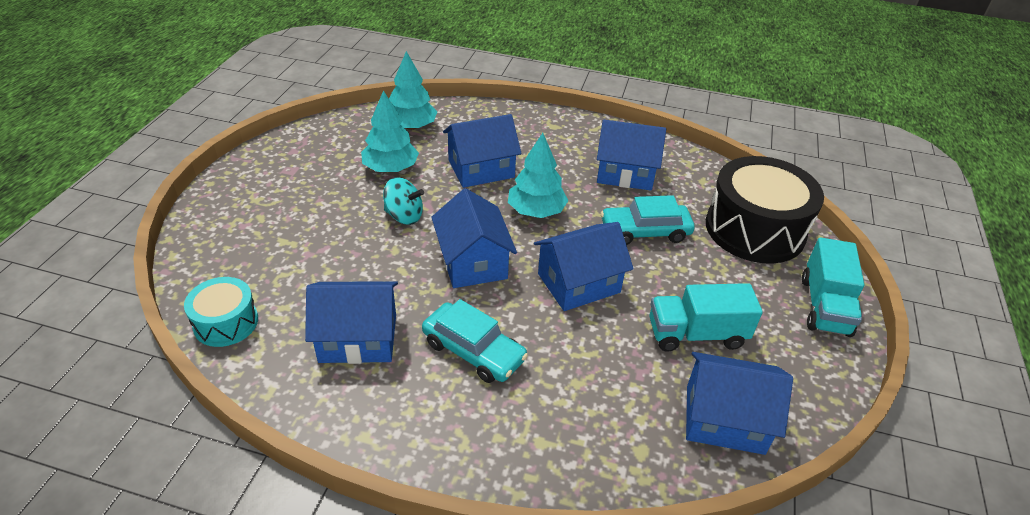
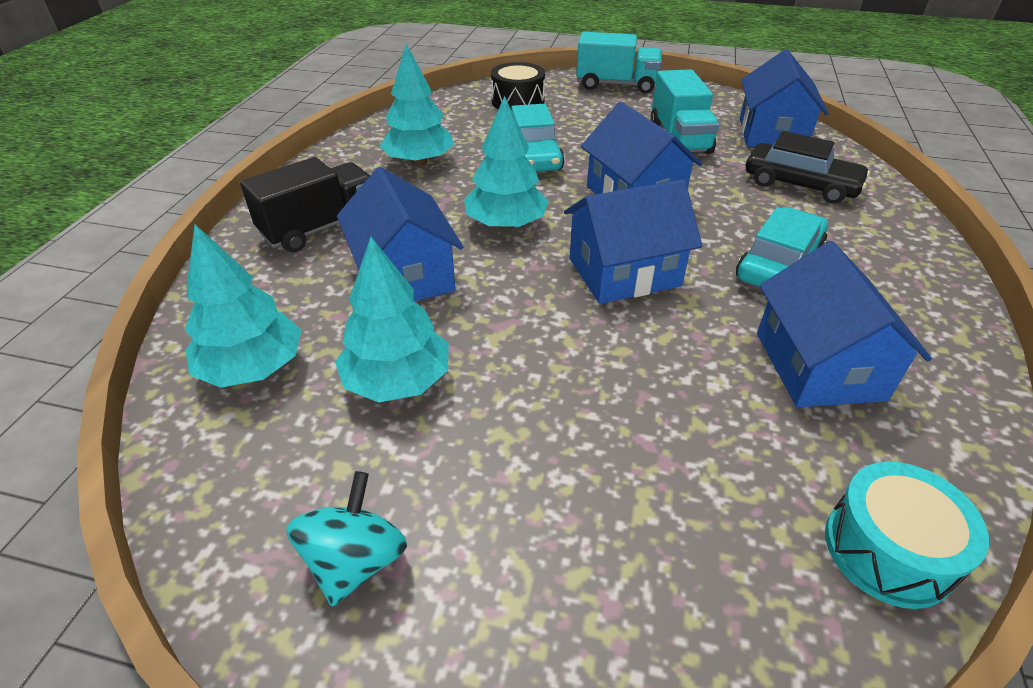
camera: 90 degrees left, 0 degrees up
turquoise spinning top [383,177,424,225] -> turquoise spinning top moved to [286,471,407,607]
blue house [597,120,666,191] -> turquoise tree [380,44,454,166]
black drum [706,156,824,263] -> black drum [491,62,545,110], size x0.53
none -> black truck [240,157,370,252]
none -> black car [746,131,870,204]

